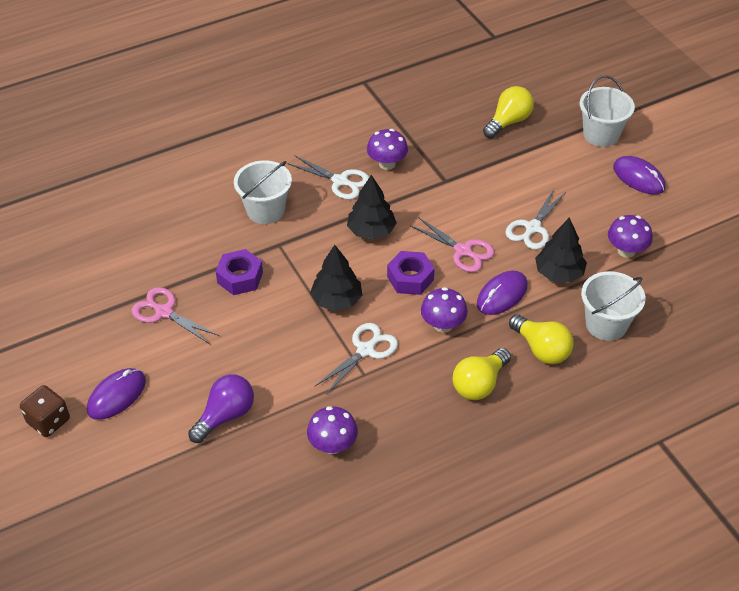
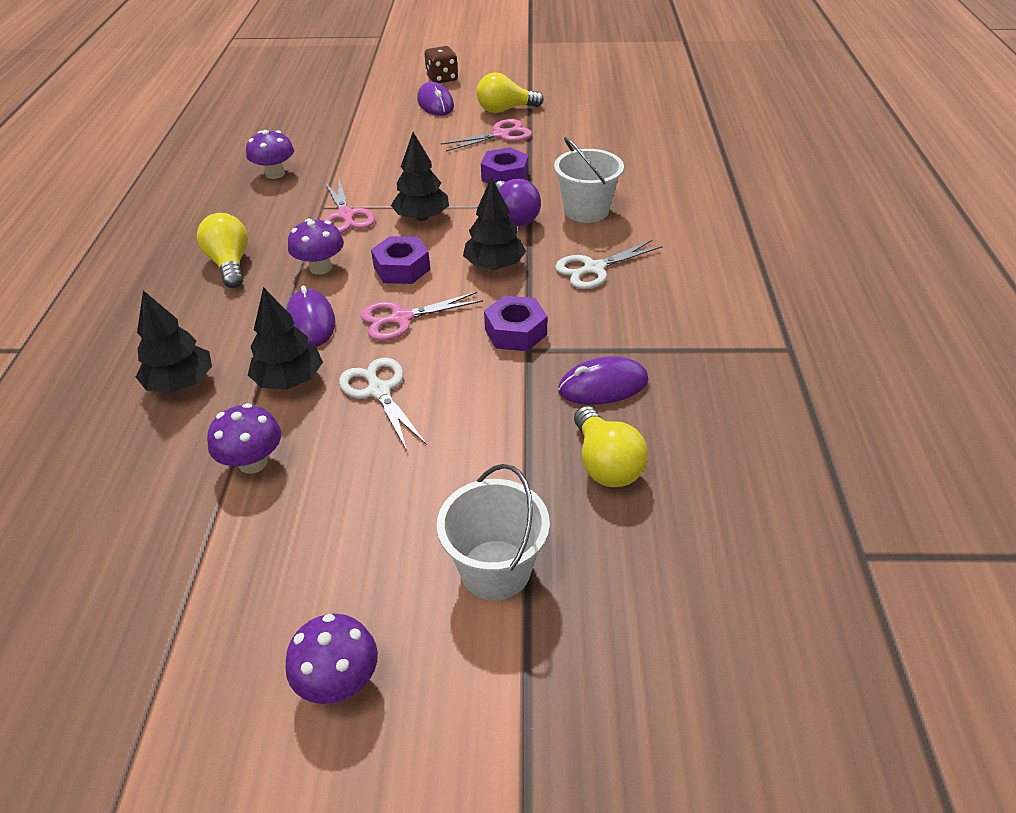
camera: 120 degrees right, 5 degrees down
purple light bulb [188,374,254,443] -> purple light bulb moved to [495,179,541,226]
white scissors [315,323,398,395] -> pink scissors [324,180,375,233]
purple mushroom [367,129,408,170] -> purple mushroom moved to [285,614,378,704]
yellow light bulb [509,314,574,364] -> yellow light bulb moved to [476,72,544,113]
white bucket [581,271,645,341] -> black tree [136,290,212,393]
purple mouse [613,156,665,195] -> purple mouse moved to [558,356,649,405]
none -> purple nut [484,295,547,351]

